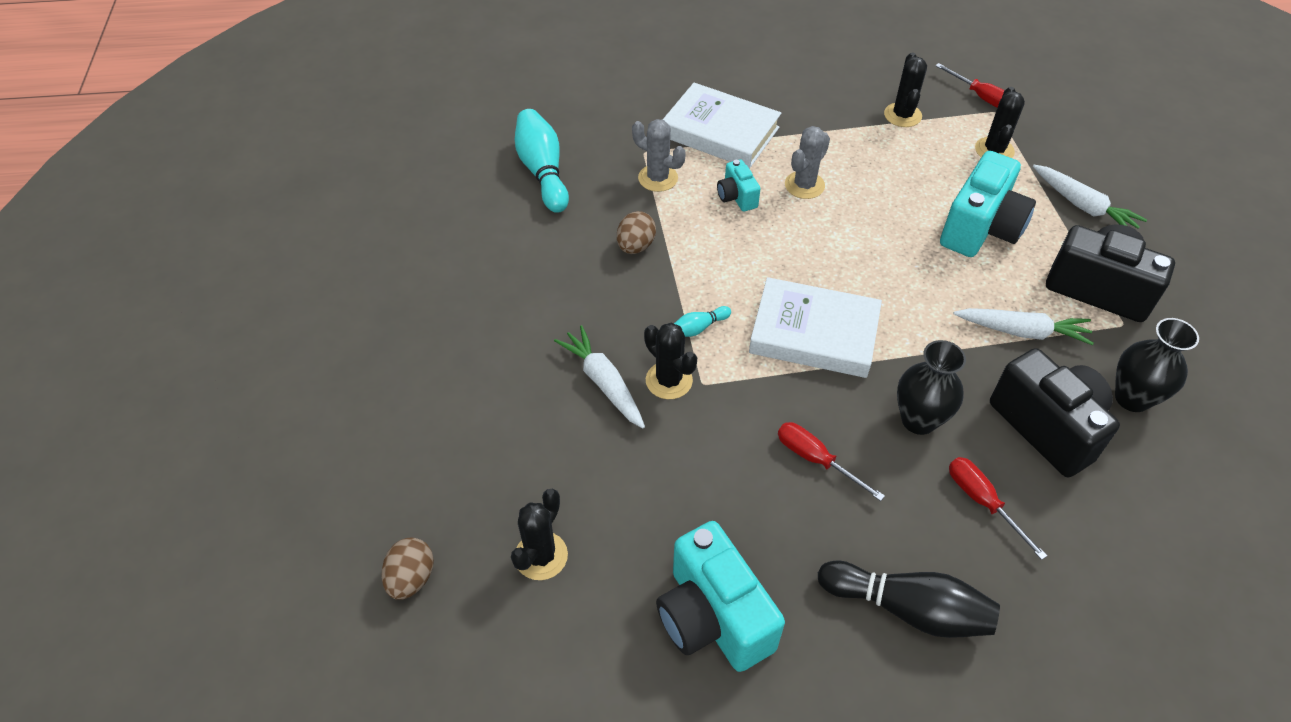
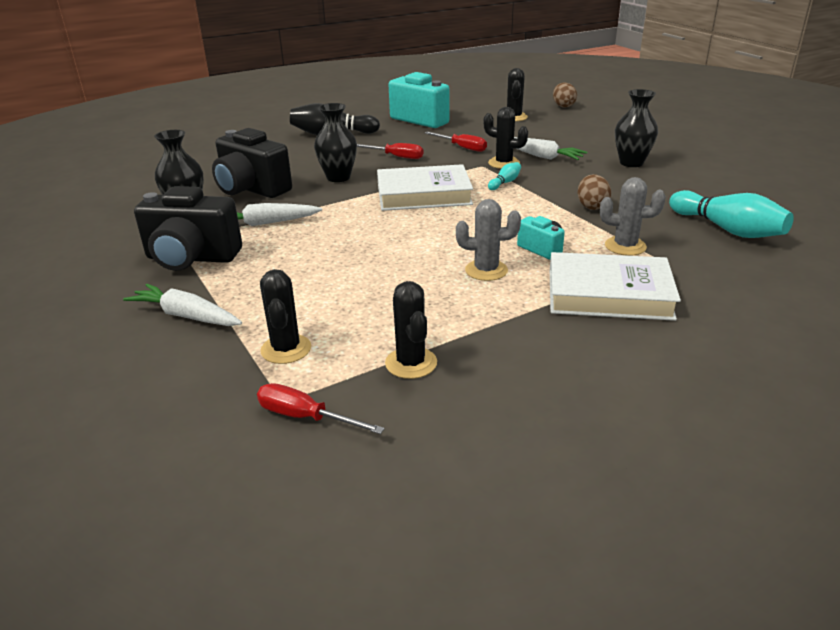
camera: 160 degrees right, 20 degrees down
grey cactus [785,126,830,199] -> grey cactus turned 75 degrees clockwise [456,199,521,281]
turquoise camera [940,151,1036,257] -> none
red screwdriver [949,457,1047,560] -> red screwdriver moved to [425,132,487,152]
none -> black vase [615,89,658,167]

